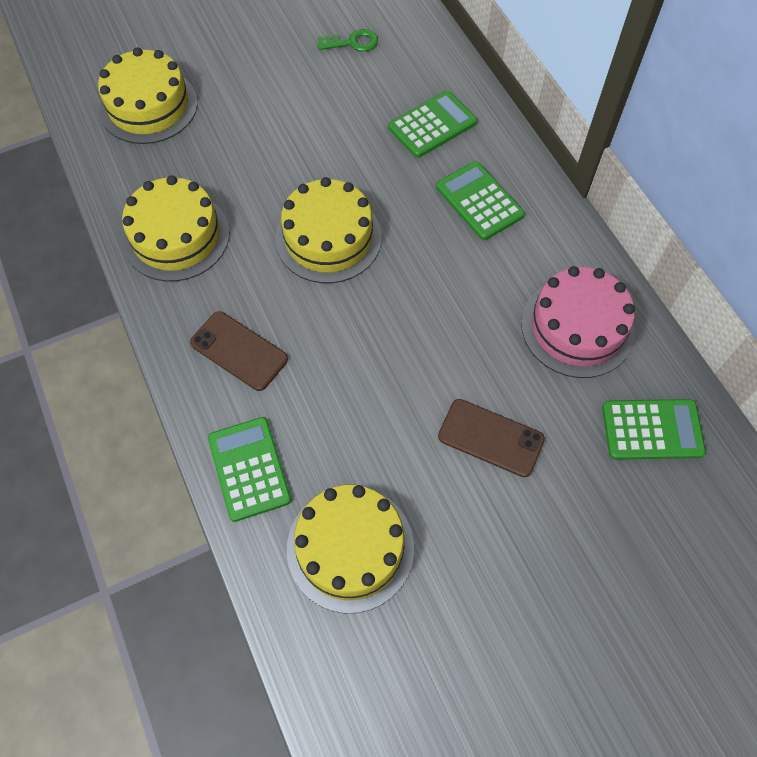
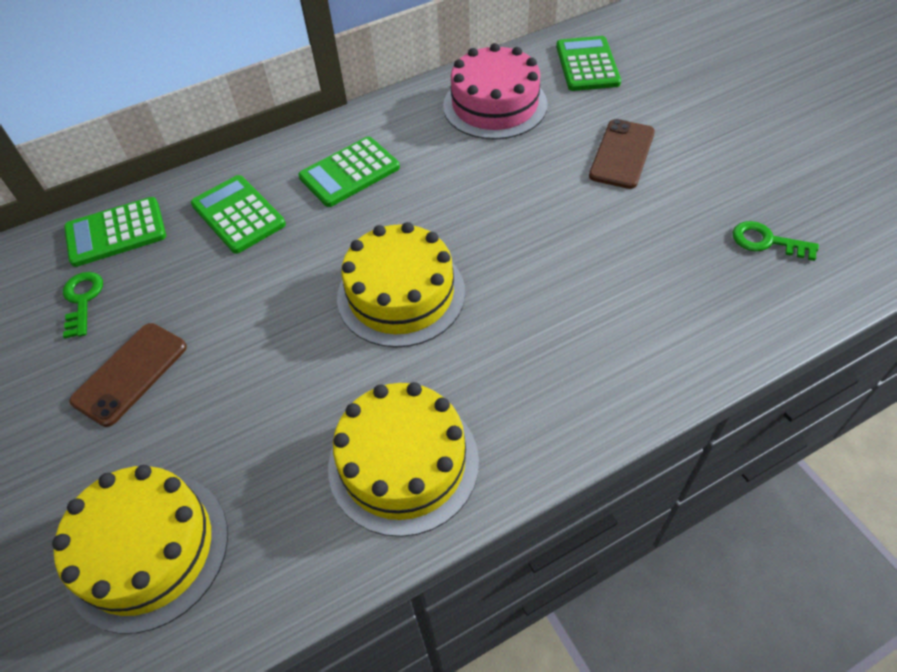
camera: 90 degrees left, 10 degrees down
brown phone [190,311,288,391] -> brown phone moved to [69,323,187,427]
green calculator [208,417,292,522] -> green calculator moved to [64,197,166,267]
yellow cake [287,485,414,613] -> green key [732,221,819,261]

